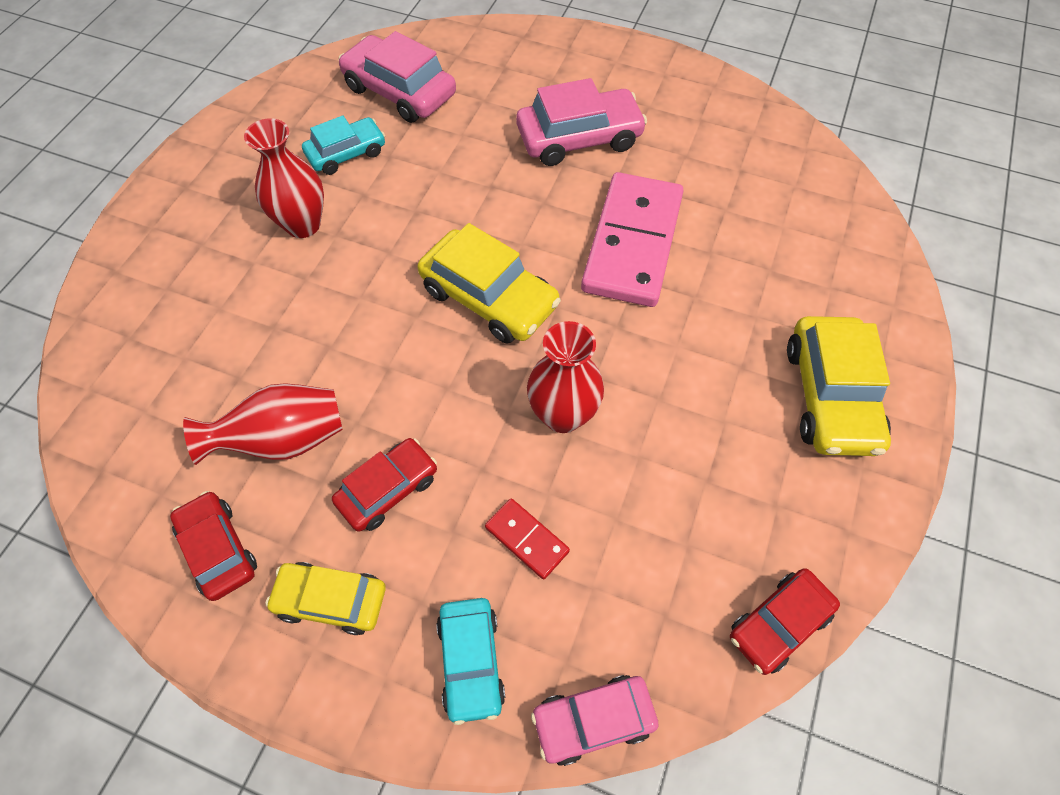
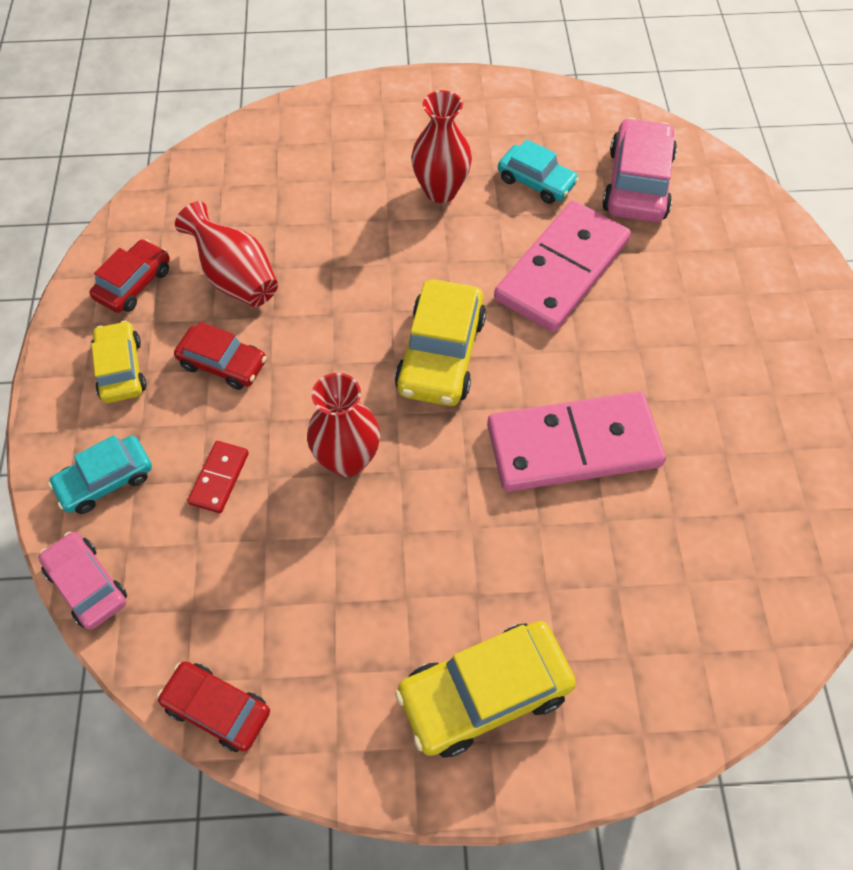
camera: 65 degrees right, 0 degrees up
pink car [516,78,647,166] -> none
none -> pink domino [494,201,631,332]

